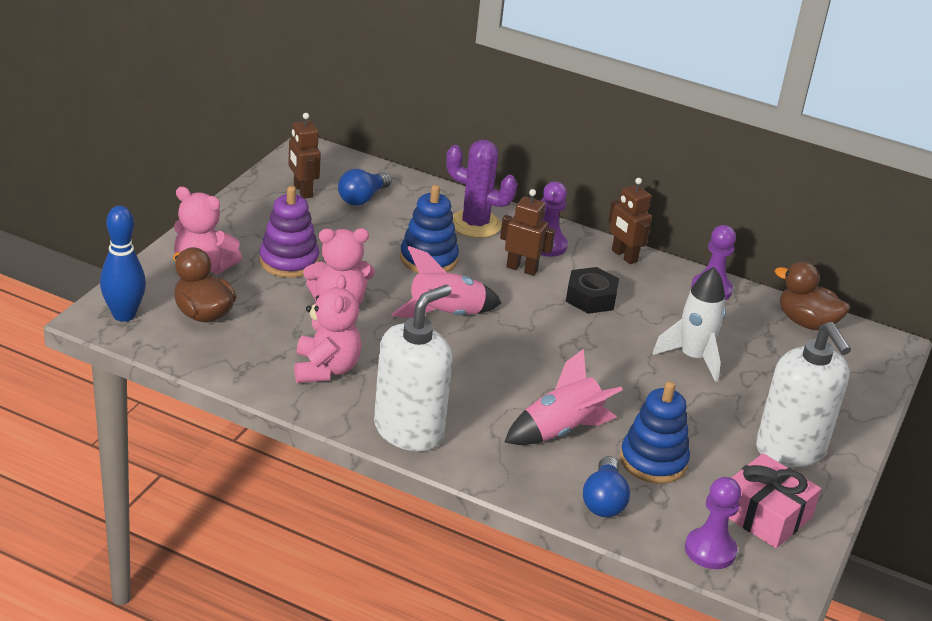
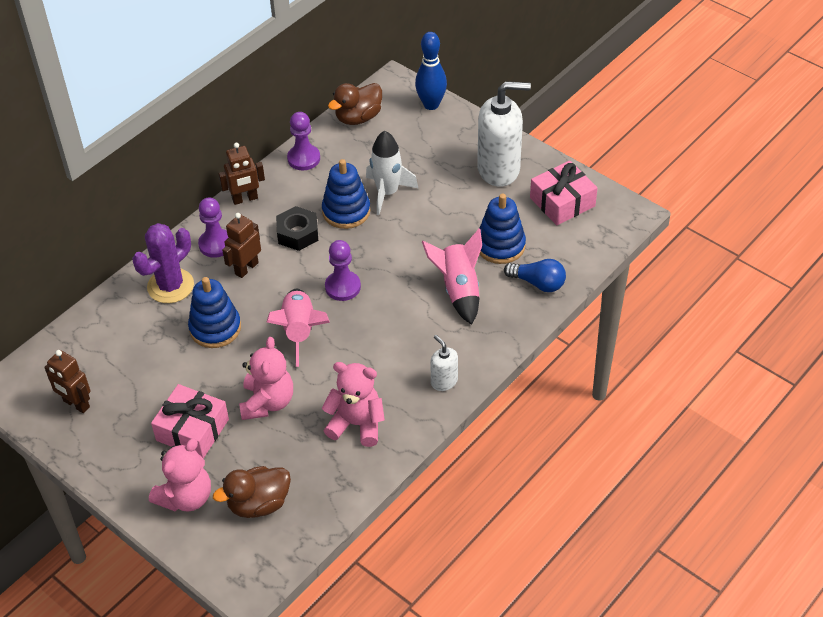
camera: 70 degrees left, 15 degrees up
blue bowling pin [100,205,146,322] -> blue bowling pin moved to [415,32,447,110]
purple stacking toy [259,186,319,278] -> pink gift [151,384,229,458]
brown robot [288,113,321,199] -> brown robot turned 45 degrees clockwise [44,350,90,413]
blue light bulb [338,169,392,206] -> none
white soap dispenser [374,284,453,451] -> white soap dispenser [430,335,458,391], size x0.48
purple pawn [685,477,741,569] -> purple pawn moved to [325,240,361,301]
none -> blue stacking toy [322,159,371,229]

